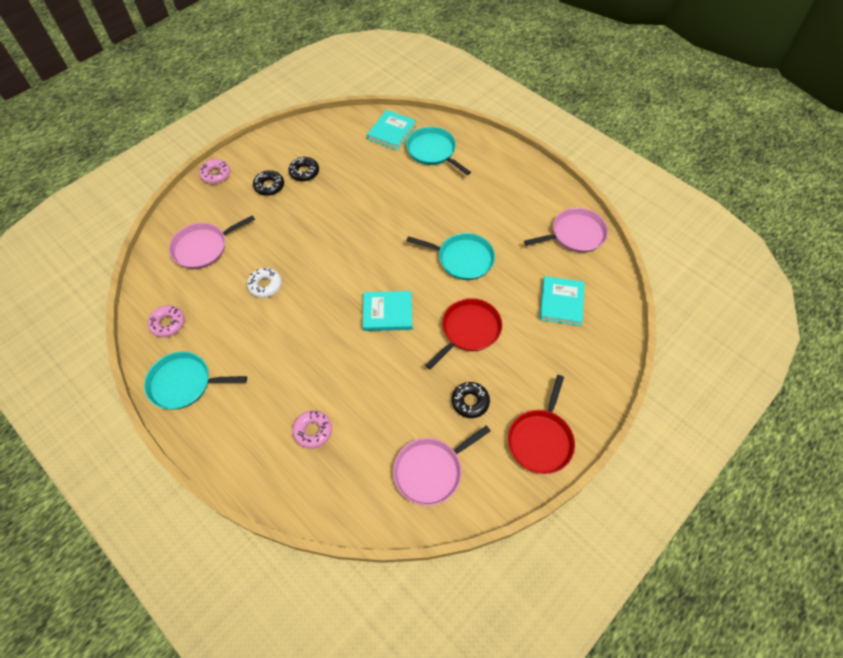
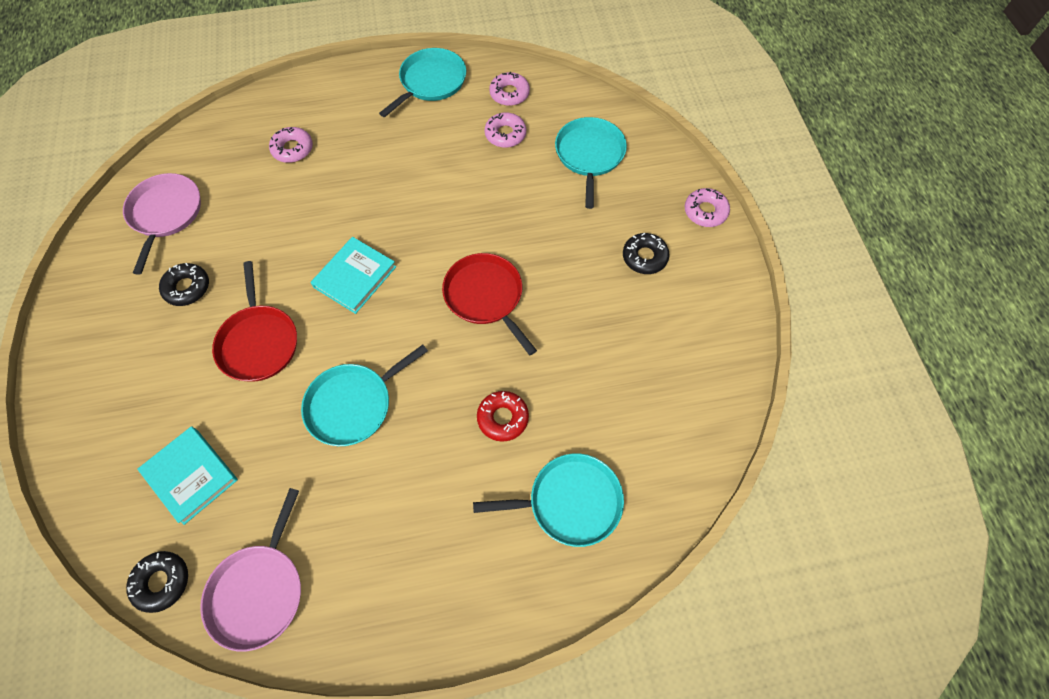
camera: 125 degrees right, 5 degrees up
pink pan [169,215,255,269] -> turquoise pan [555,117,627,209]
white donut [247,268,282,298] -> none
black donut [288,157,319,181] -> black donut moved to [126,551,188,613]
turquoise book [367,110,416,150] -> none
red pan [508,375,575,474] -> red pan moved to [442,253,537,355]
none -> red donut [477,391,529,442]
none -> pink donut [485,112,526,148]

